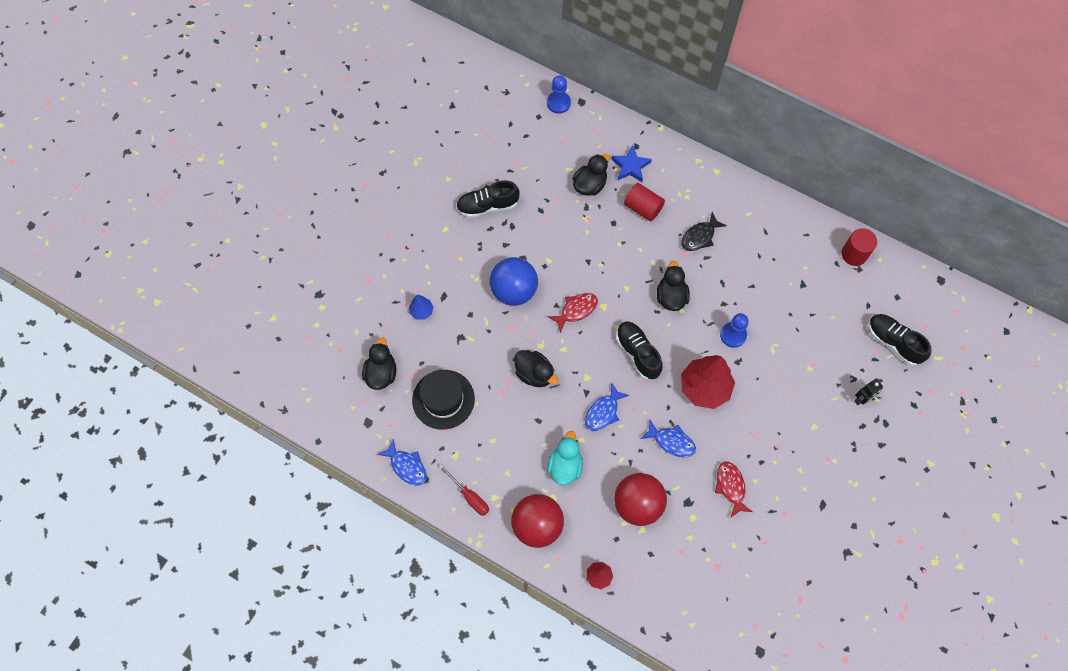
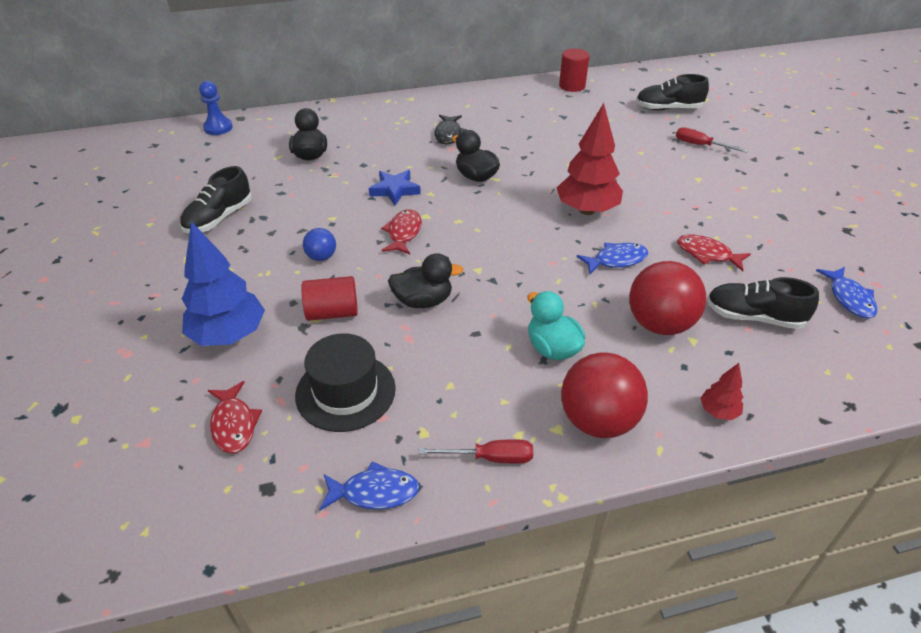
camera: 45 degrees left, 25 degrees down
black duck [362,337,396,390] -> red fish [208,381,262,453]
blue tree [409,294,434,320] -> blue tree [182,221,265,346], size x2.13
blue ball [490,257,538,306] -> blue ball [303,228,336,261], size x0.50
blue fish [585,382,630,431] -> blue fish moved to [816,267,877,319]
blue star [611,145,652,182] -> blue star moved to [369,170,421,205]
black shoe [616,321,662,380] -> black shoe moved to [707,277,819,329]
red cylinder [624,183,665,221] -> red cylinder moved to [302,276,358,321]
blue pawn [720,313,749,348] -> none
black robot [854,379,883,405] -> red screwdriver [676,127,748,153]

